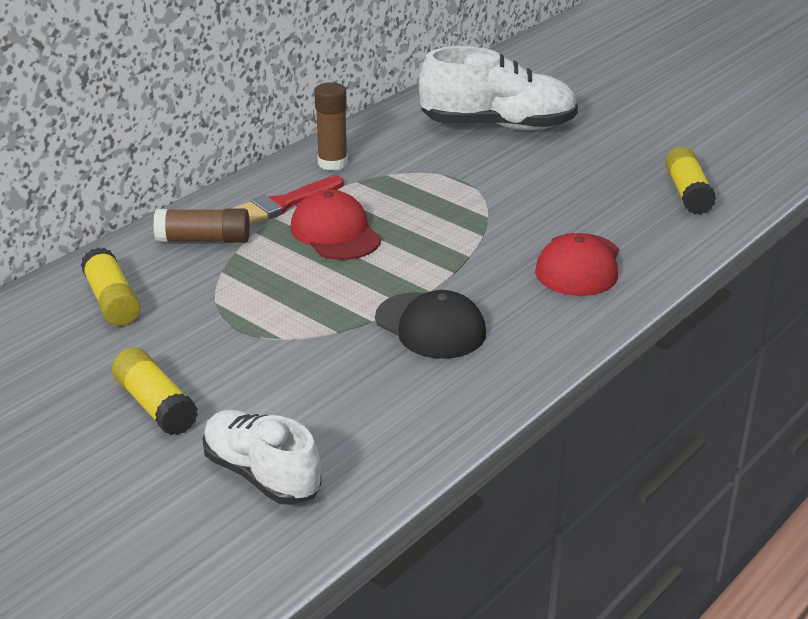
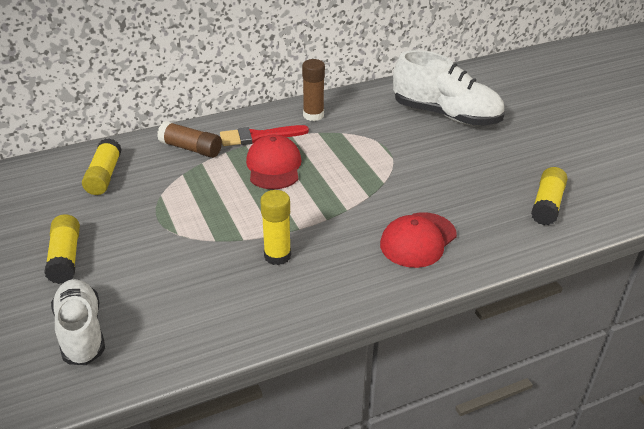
camera: 25 degrees right, 5 degrees up
black cap [375,290,486,359] -> yellow glue stick [260,190,291,265]

